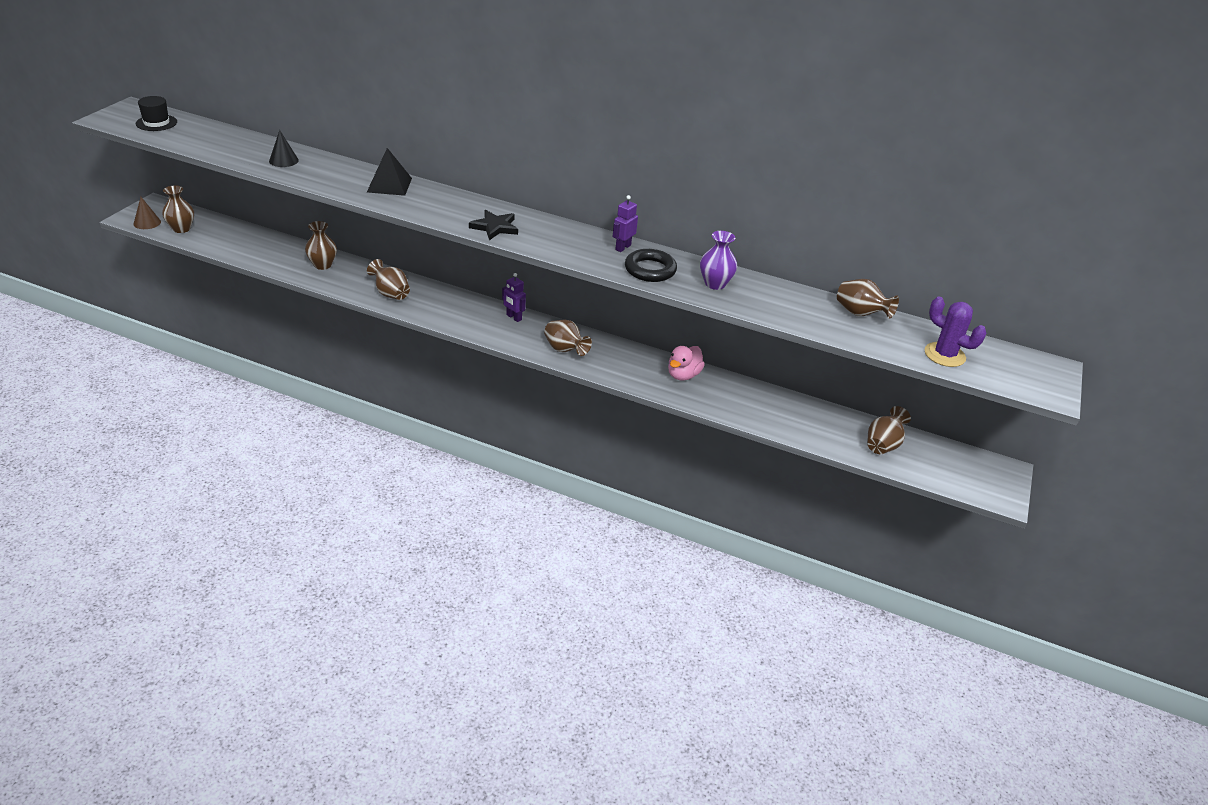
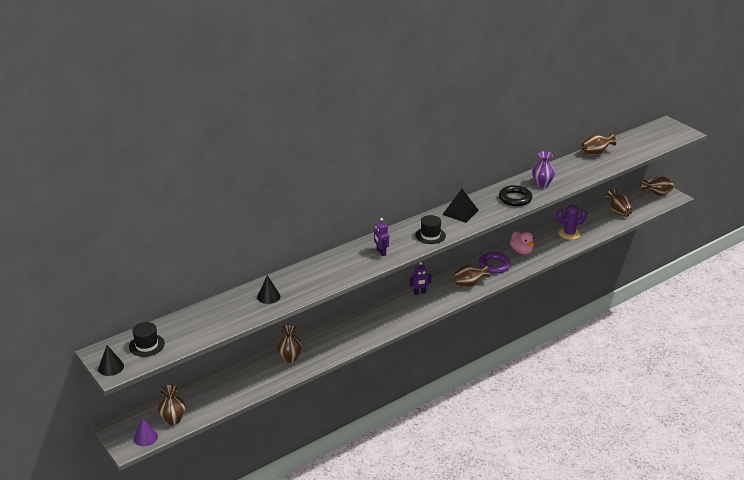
camera: 55 degrees left, 5 degrees down
brown cone [133,197,161,229] -> purple cone [134,417,158,446]
black pyramid [367,148,412,196] -> black pyramid moved to [442,189,479,223]
brown vase [367,259,410,300] -> brown vase moved to [641,176,674,196]
black star [469,210,518,240] -> black hat [415,215,446,244]
purple robot [613,195,638,252] -> purple robot moved to [374,218,389,256]
purple cactus [925,297,987,367] -> purple cactus moved to [557,205,587,240]
none -> black cone [98,345,124,376]
none -> purple ring [479,252,511,274]

